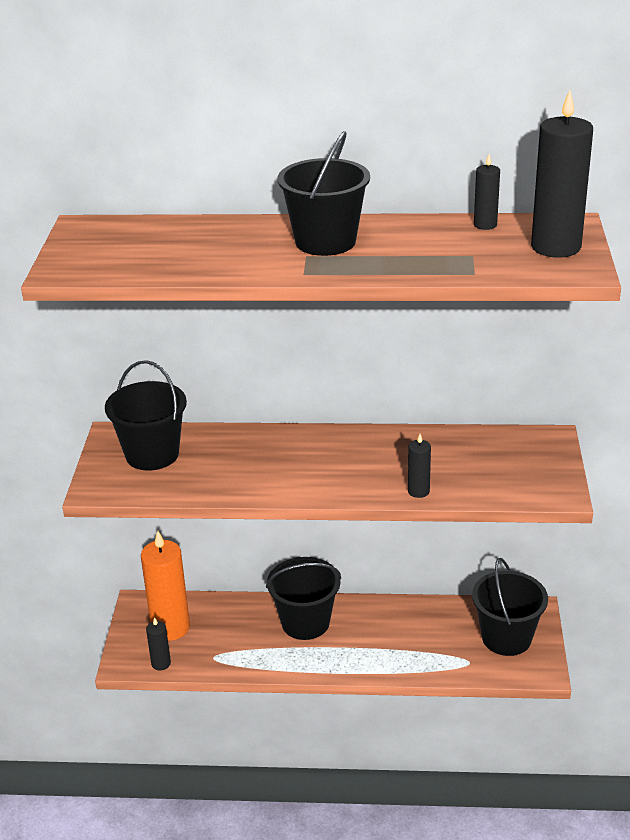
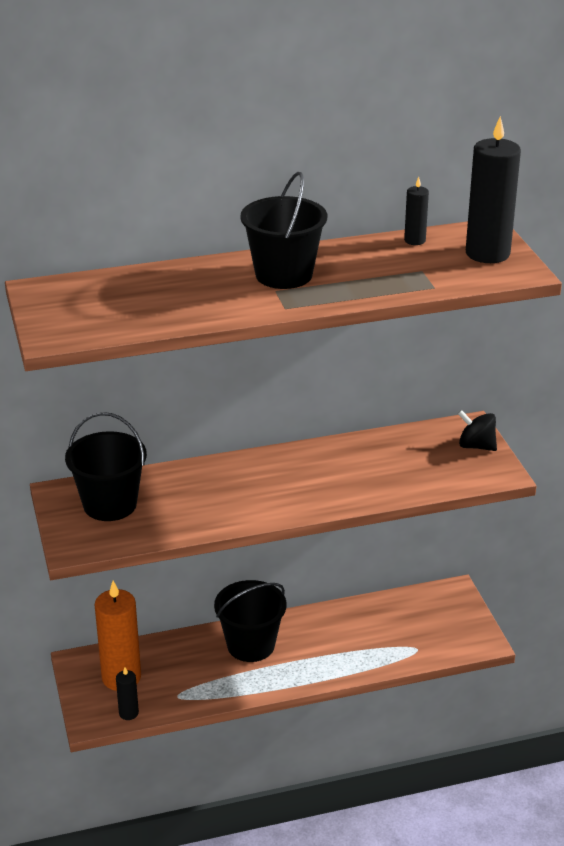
camera: 20 degrees left, 0 degrees up
black candle [408,434,431,498] -> none
black bucket [472,558,548,656] -> none
none -> black spinning top [458,410,497,451]

